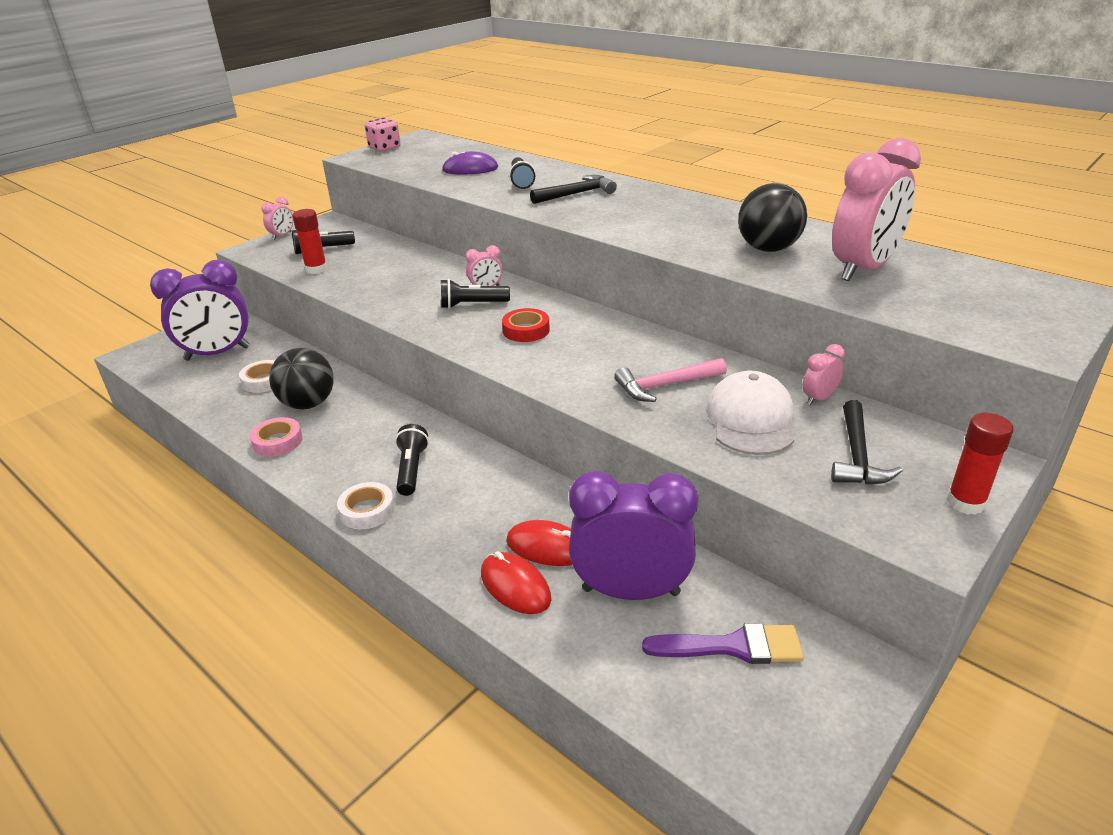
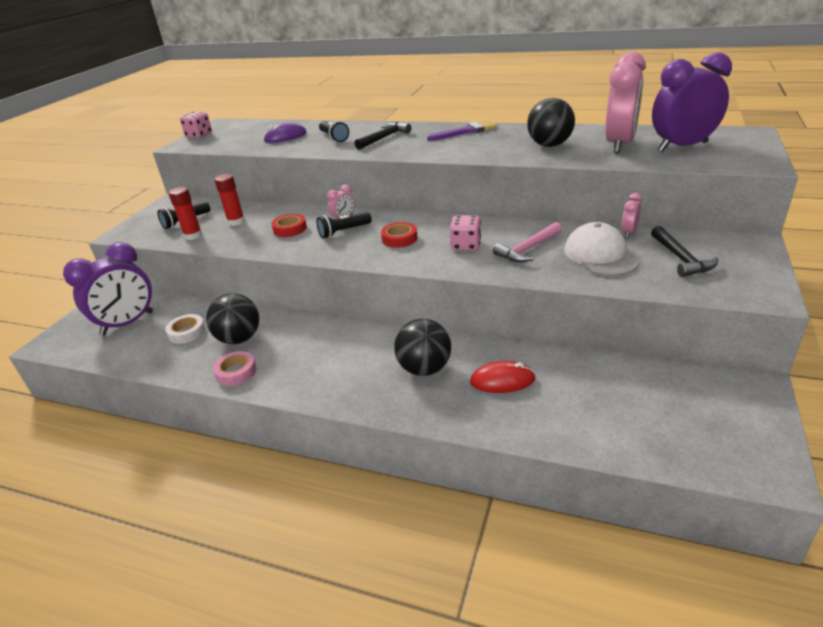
camera: 20 degrees left, 0 degrees up
pink clock [262,197,293,240] -> none
white tape [337,482,395,529] -> none
black flashlight [395,424,429,496] -> none
red mouse [481,551,551,614] -> none
purple clock [569,471,698,600] -> purple clock moved to [652,52,732,152]
purple brush [642,623,804,664] -> purple brush moved to [427,120,497,141]
red glue stick [947,413,1014,515] -> red glue stick moved to [215,174,245,226]
none -> red tape [271,214,307,237]
none -> black ball [394,319,451,376]
none -> pink dice [450,215,481,251]

